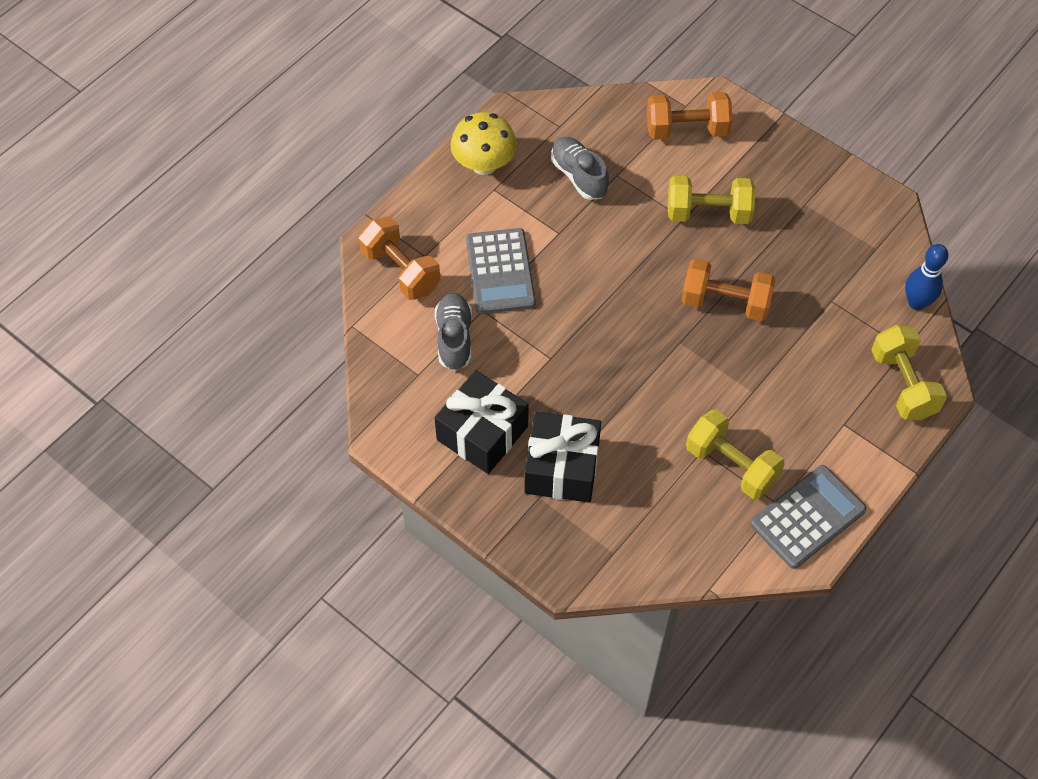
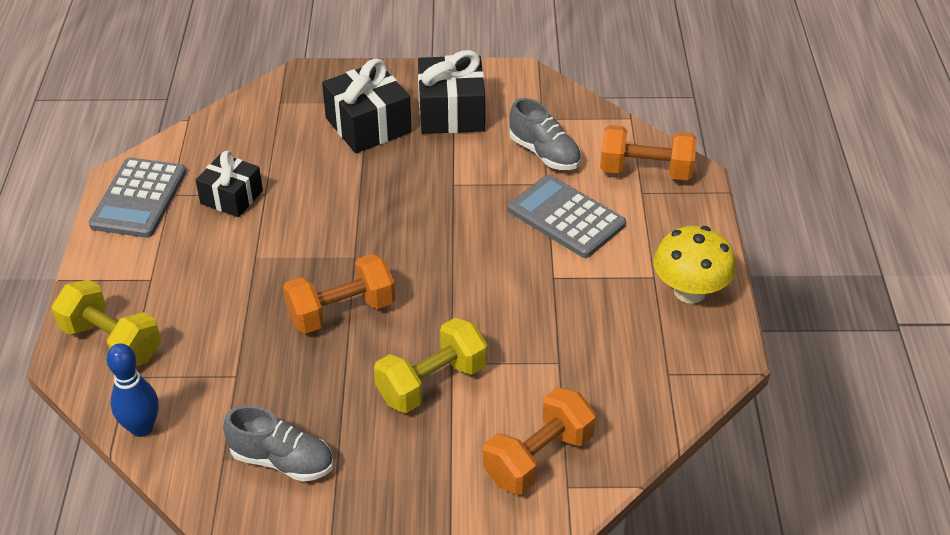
camera: 140 degrees right, 15 degrees down
grey shoe [551,137,609,200] -> grey shoe moved to [223,405,333,482]
yellow dumbbell [686,410,785,500] -> black gift [196,151,263,217]

